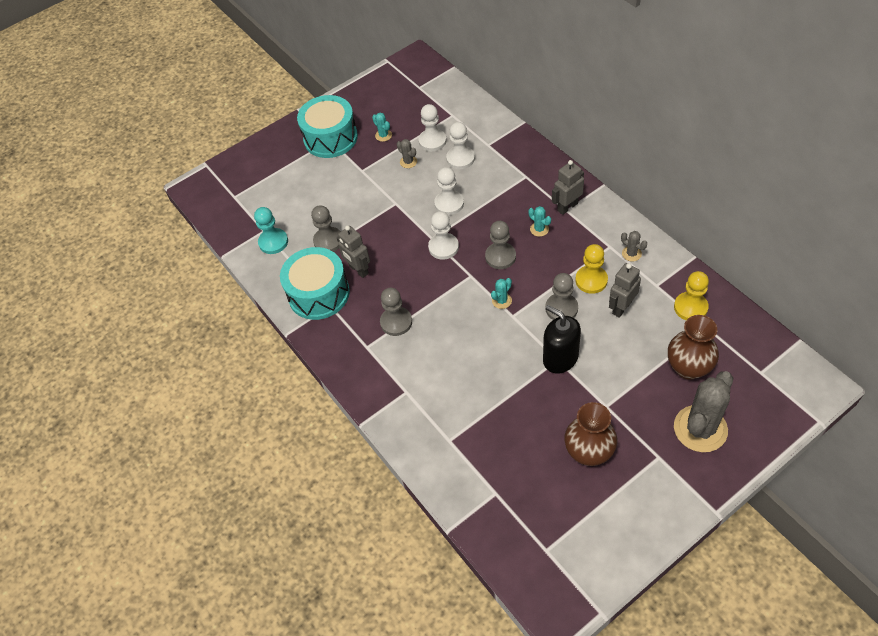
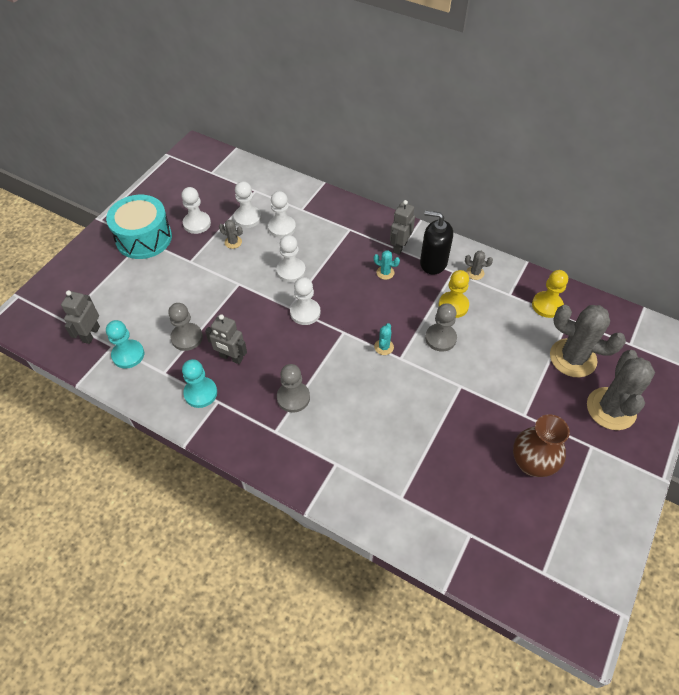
camera: 30 degrees left, 0 degrees up
turquoise drum [280,247,350,320] -> turquoise pawn [182,359,217,408]
turquoise cactus [372,113,392,142] -> white pawn [181,187,211,234]
grey pawn [485,221,516,269] -> none
black soap dispenser [543,305,581,374] -> black soap dispenser moved to [420,211,453,275]
grey robot [609,263,641,318] -> grey robot moved to [61,290,100,344]
brown vase [668,315,719,380] -> grey cactus [550,305,626,377]

